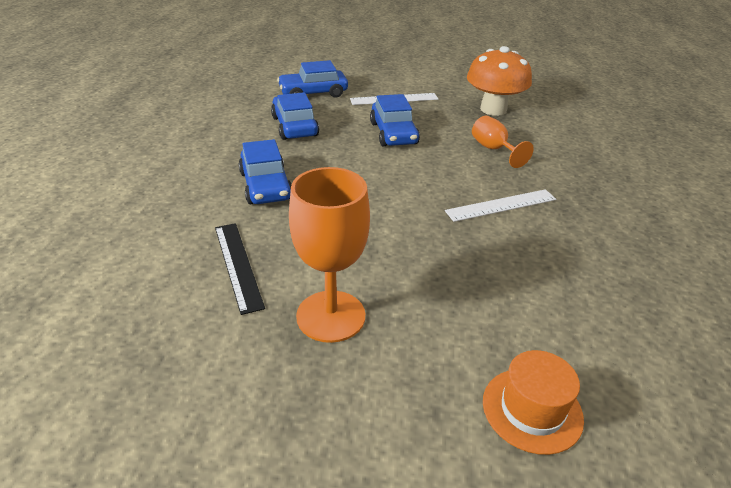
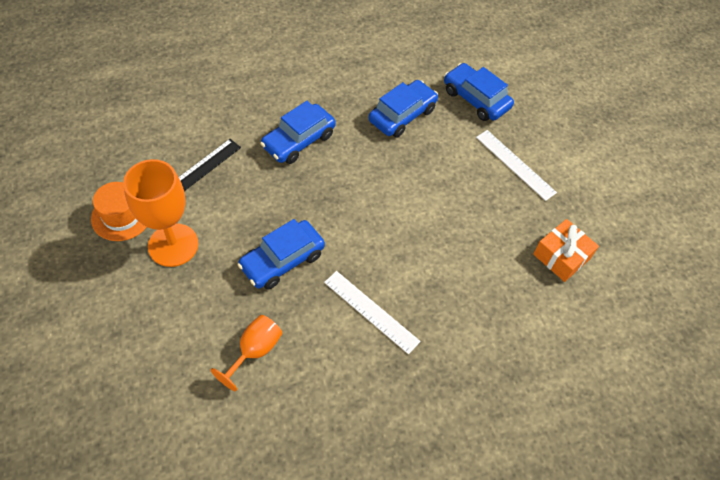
camera: 60 degrees right, 20 degrees up
blue car [370,94,420,146] -> blue car moved to [238,219,325,290]
orange mushroom [467,46,532,116] -> orange gift [533,219,599,282]
orange goblet [472,116,534,168] -> orange goblet moved to [210,315,283,391]
orange hat [483,350,584,455] -> orange hat moved to [91,182,147,241]

